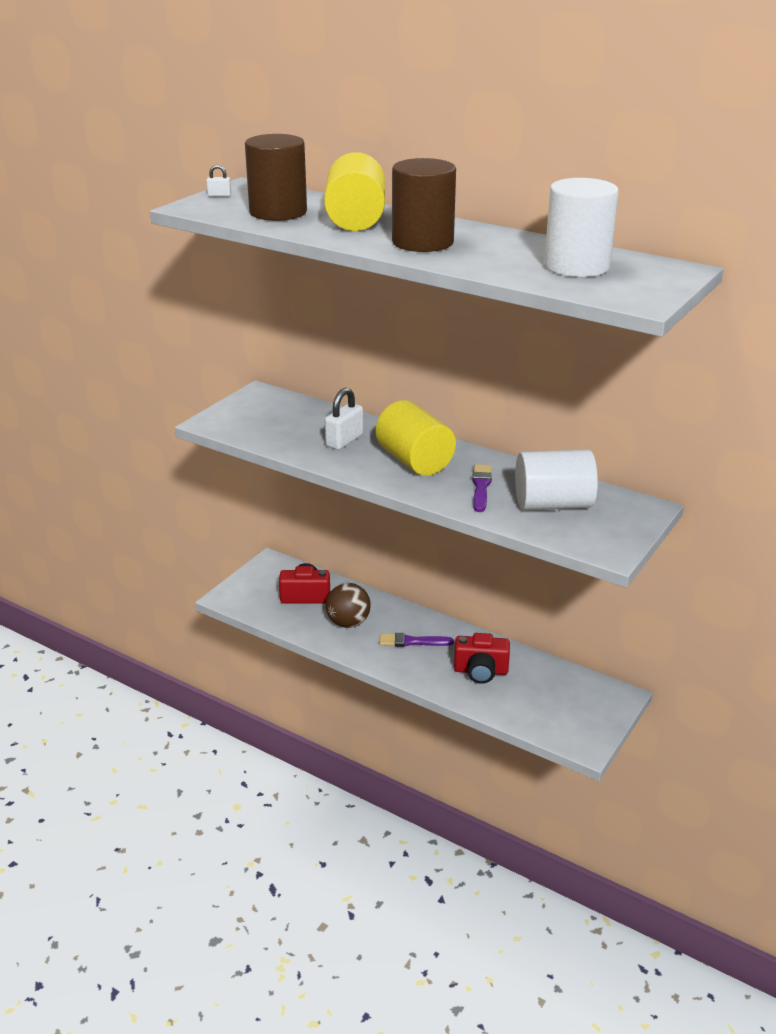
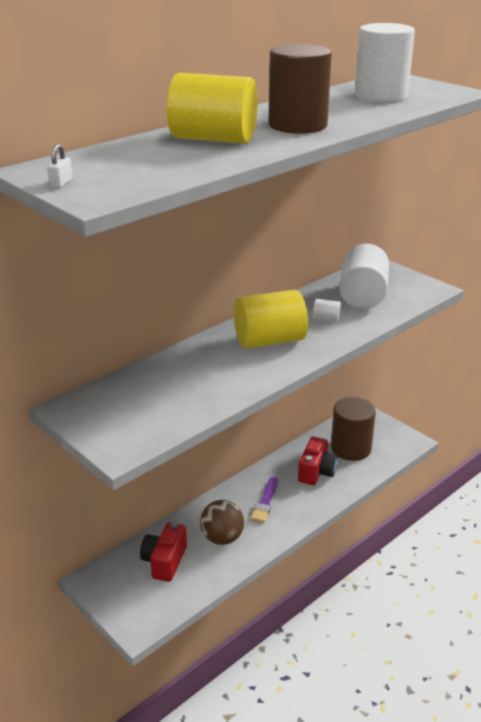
camera: 75 degrees left, 0 degrees up
brown cylinder [245,134,307,221] -> brown cylinder moved to [331,397,376,461]
white padlock [325,388,363,450] -> none
purple brush [472,464,492,512] -> white cylinder [313,299,341,322]

